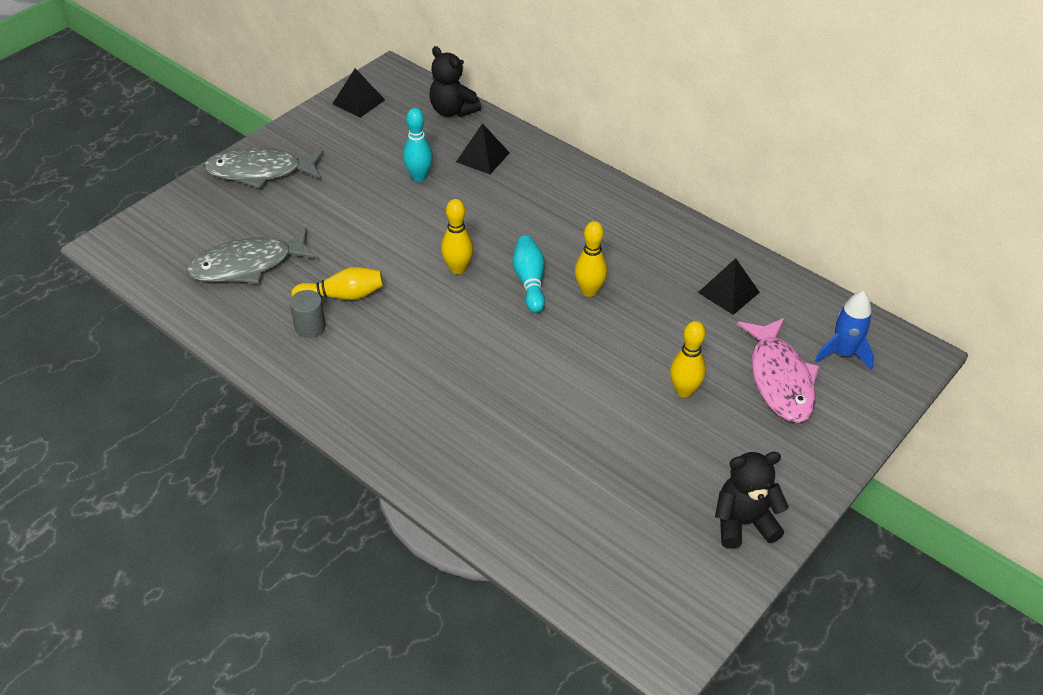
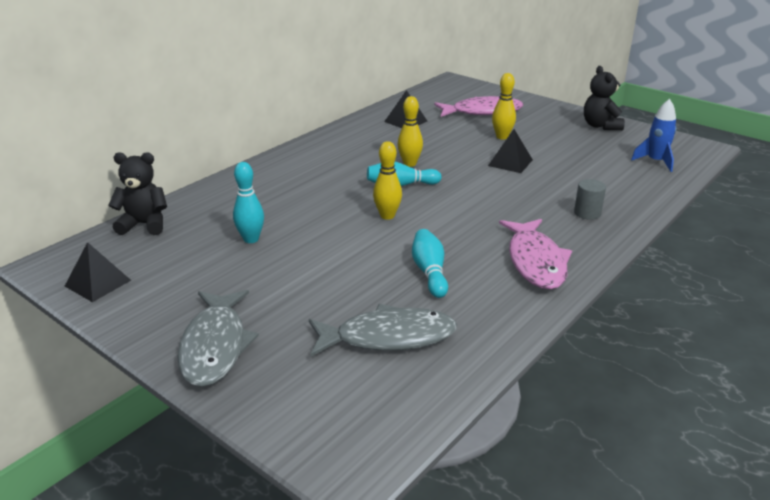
camera: 90 degrees left, 15 degrees down
grey fish [186,228,319,284] -> grey fish turned 75 degrees counterclockwise [309,304,457,356]
grey cylinder [290,290,326,338] -> grey cylinder moved to [574,179,606,220]
yellow bowling pin [291,267,383,300] -> turquoise bowling pin [412,229,448,298]
black teddy bear [429,46,481,117] -> black teddy bear turned 135 degrees counterclockwise [108,152,167,235]
black pyramid [456,123,510,174] -> black pyramid moved to [488,129,533,173]
blue rocket [815,291,875,370] -> blue rocket moved to [631,99,676,172]
none -> pink fish [499,219,572,289]

